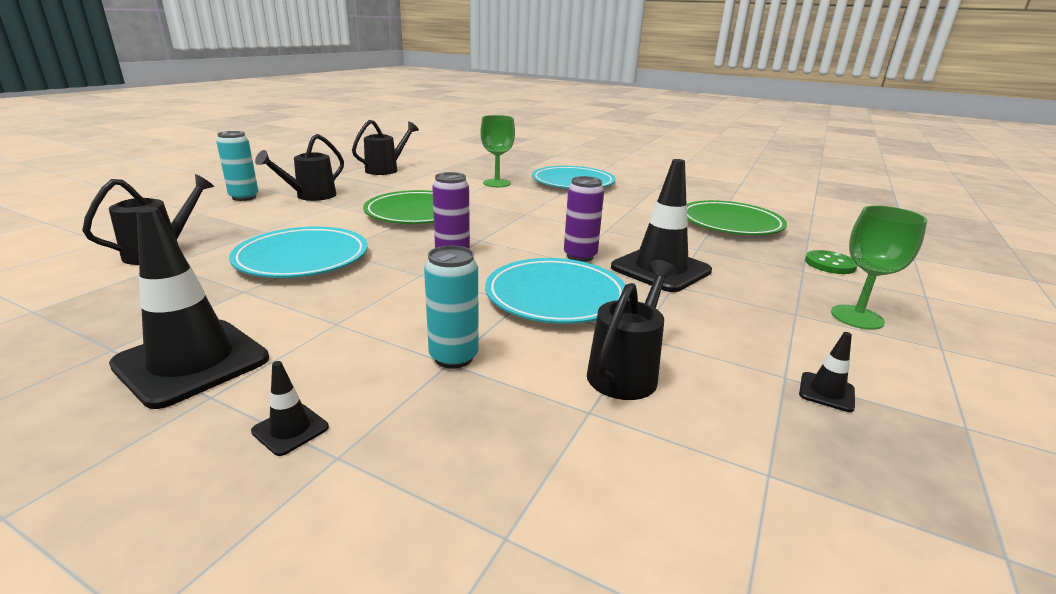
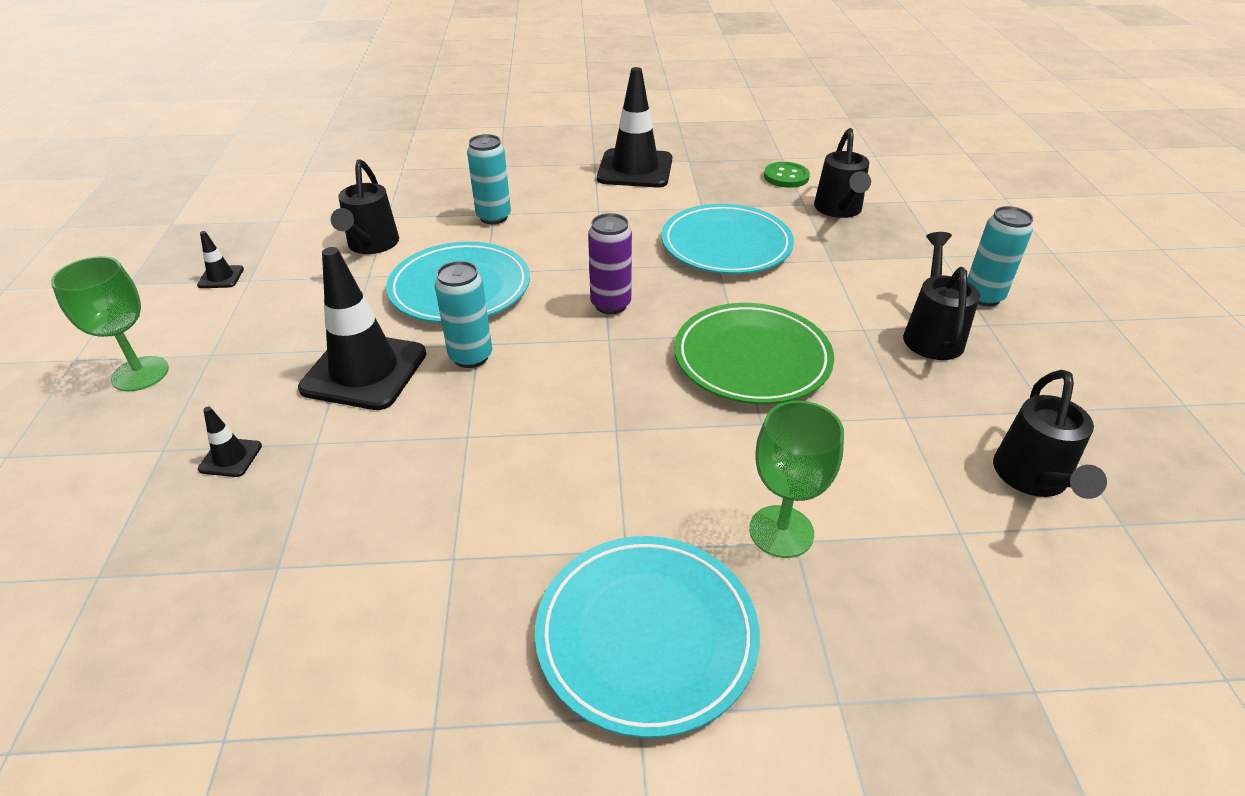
camera: 150 degrees right, 15 degrees up
black traffic cone [251,361,329,456] -> black traffic cone moved to [198,407,262,477]
purple can [564,176,604,262] -> turquoise can [435,261,492,368]
green plate [687,200,787,235] -> none
green button [805,250,858,274] -> green button moved to [764,162,810,188]

